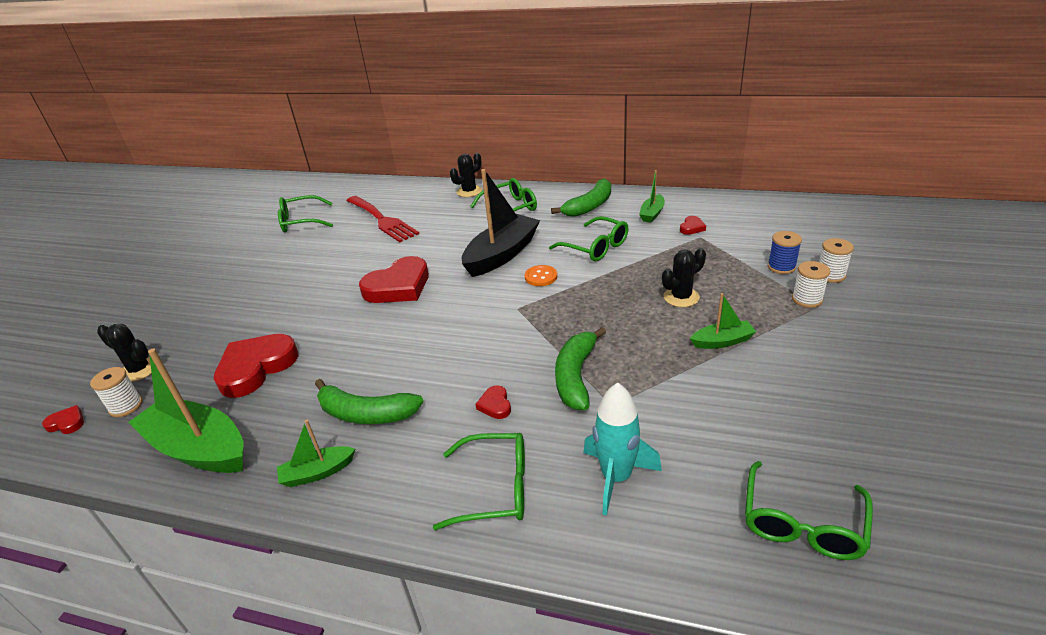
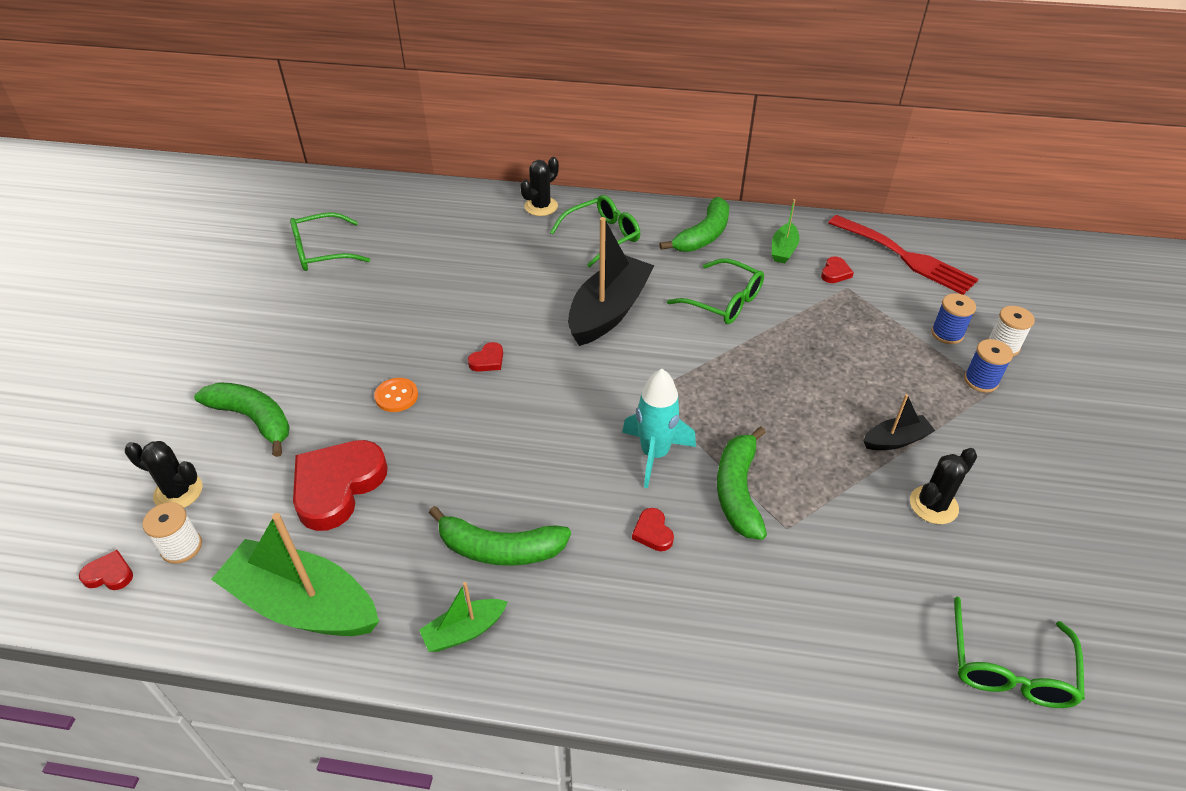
camera: 10 degrees left, 10 degrees up
red fork [346,196,419,242] -> red fork moved to [828,215,978,295]
red heart [359,256,429,303] -> red heart [468,342,503,372], size x0.43
green glasses [433,433,525,530] -> none
orange button [525,265,557,286] -> orange button moved to [374,378,418,412]
turquoise rocket [584,383,662,516] -> turquoise rocket moved to [622,369,696,488]
black cactus [662,248,706,307] -> black cactus moved to [910,448,977,524]
green boat [690,293,756,349] -> black boat [863,394,935,450]
white spool [792,261,830,308] -> blue spool [964,339,1013,393]
none -> green banana [194,382,290,457]

